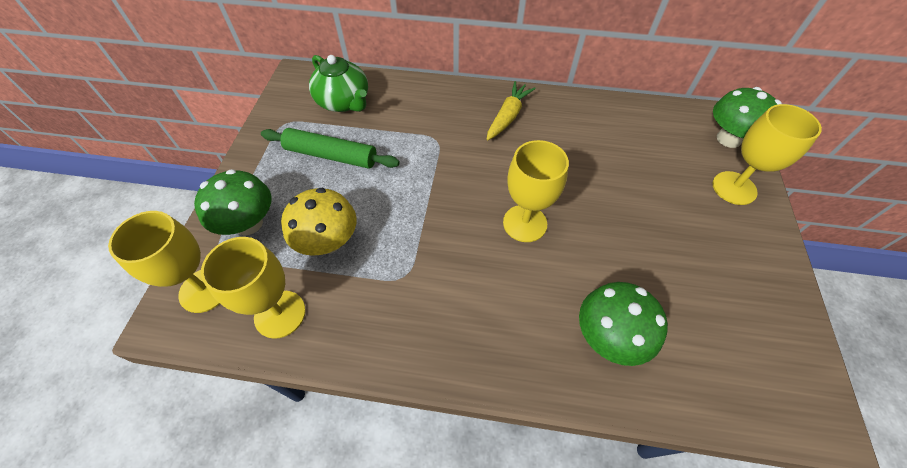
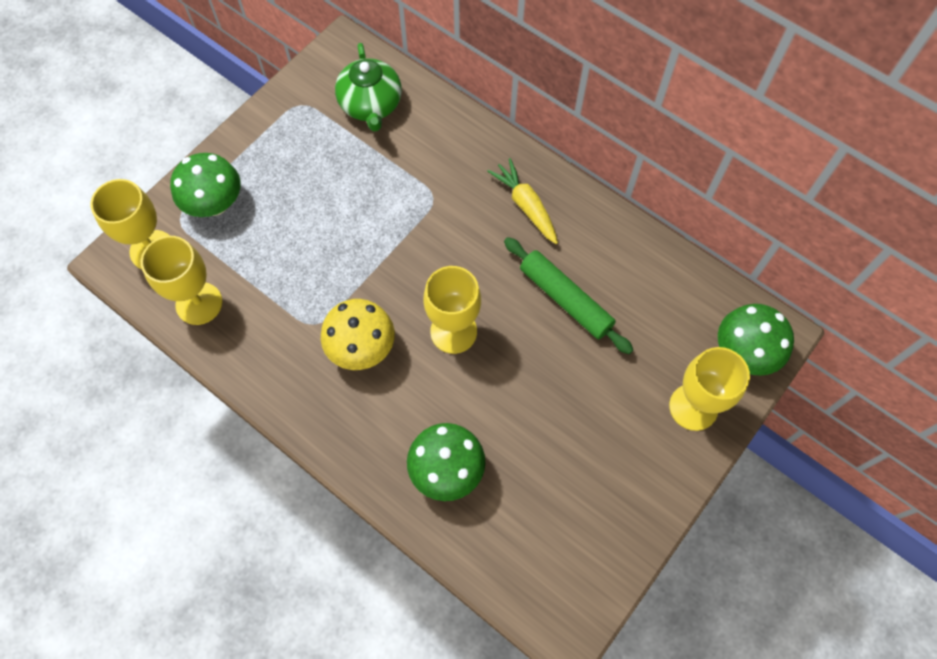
camera: 30 degrees right, 10 degrees up
green rolling pin [261,128,400,169] -> green rolling pin moved to [504,237,633,354]
yellow mushroom [281,188,357,256] -> yellow mushroom moved to [321,299,395,370]
yellow carrot [487,81,536,140] -> yellow carrot turned 90 degrees counterclockwise [487,158,558,244]

